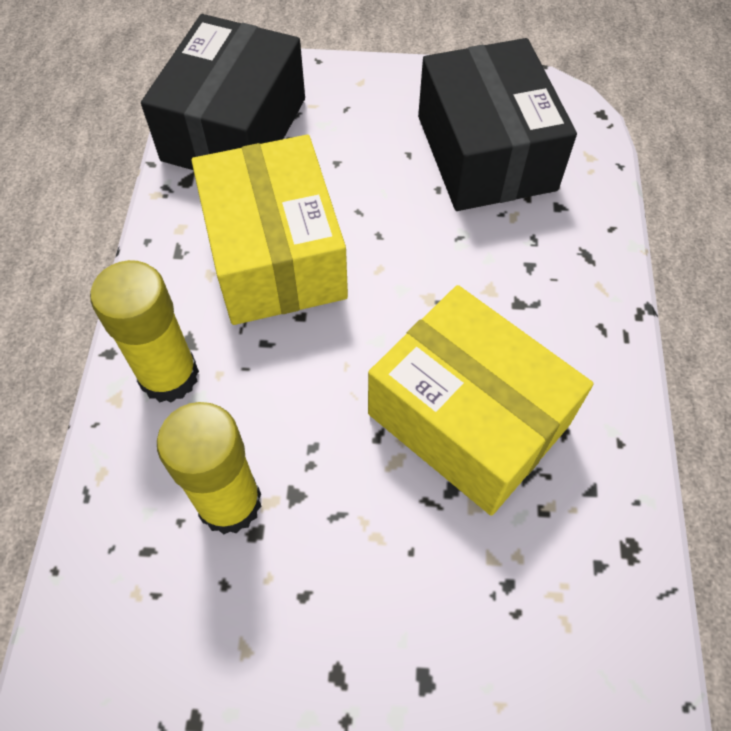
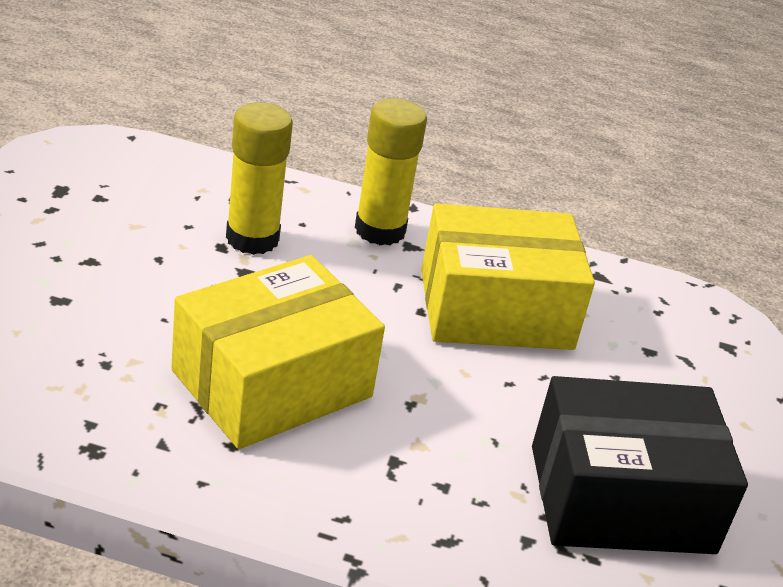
camera: 95 degrees right, 25 degrees down
black box [141,14,305,170] -> none

